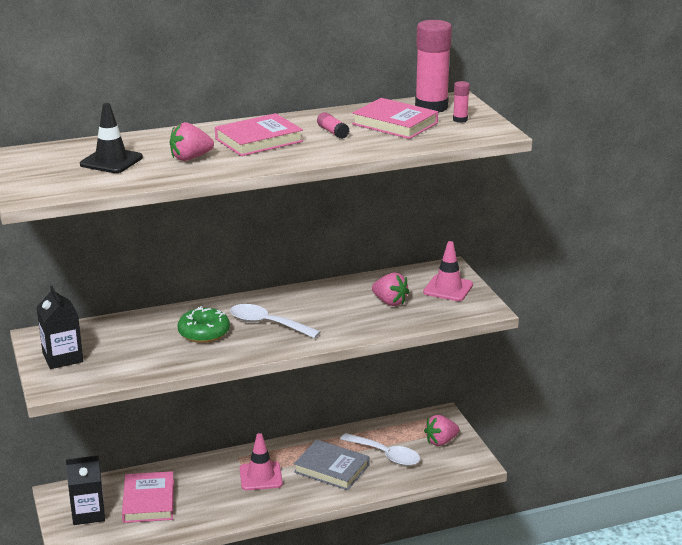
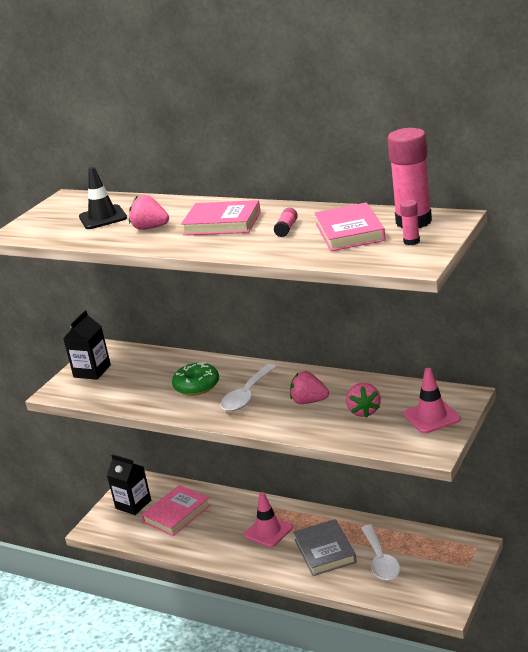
camera: 50 degrees right, 0 degrees up
white spoon [230,304,321,338] -> white spoon turned 135 degrees counterclockwise [221,364,276,411]
pink strawberry [424,415,459,446] -> pink strawberry moved to [290,371,329,404]

